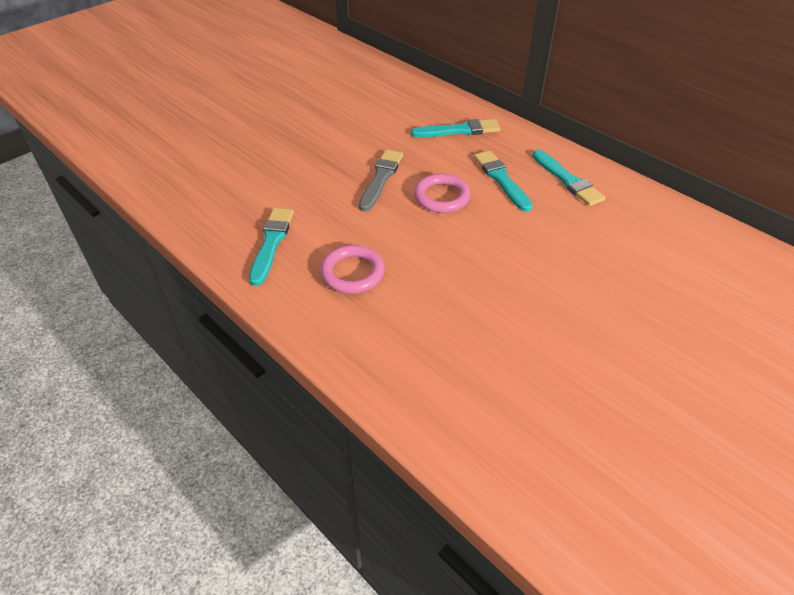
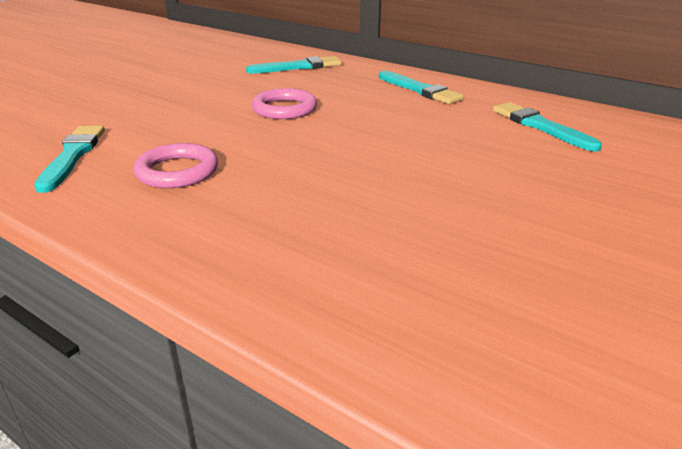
camera: 10 degrees left, 15 degrees down
grey brush [359,149,403,212] -> none
turquoise brush [474,151,533,212] -> turquoise brush moved to [493,102,602,152]

